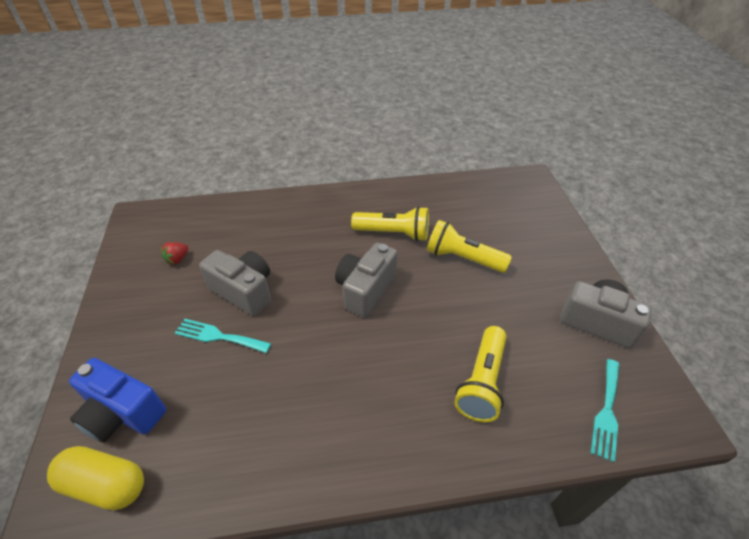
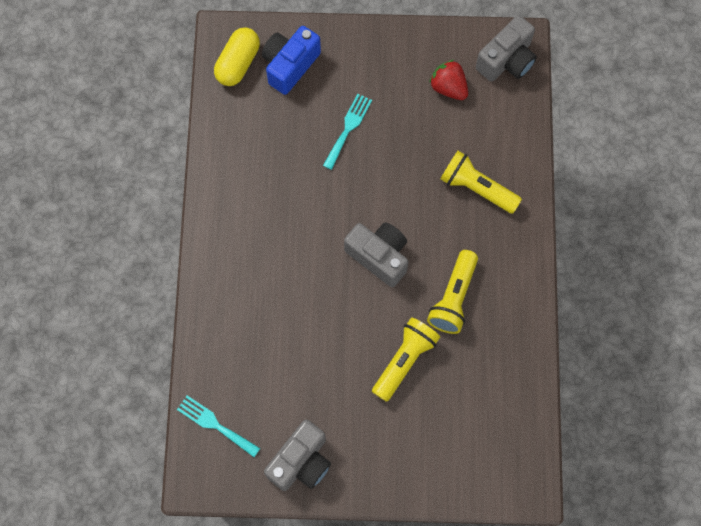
camera: 100 degrees right, 25 degrees up
red strawberry [161,242,188,264] -> red strawberry [429,60,468,100], size x1.59
grey camera [199,250,271,316] -> grey camera moved to [476,15,537,82]
yellow flashlight [455,326,507,422] -> yellow flashlight moved to [440,151,522,214]

